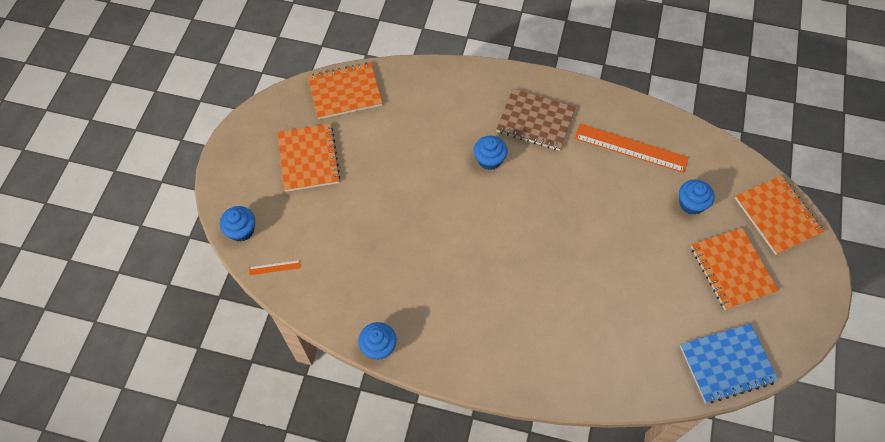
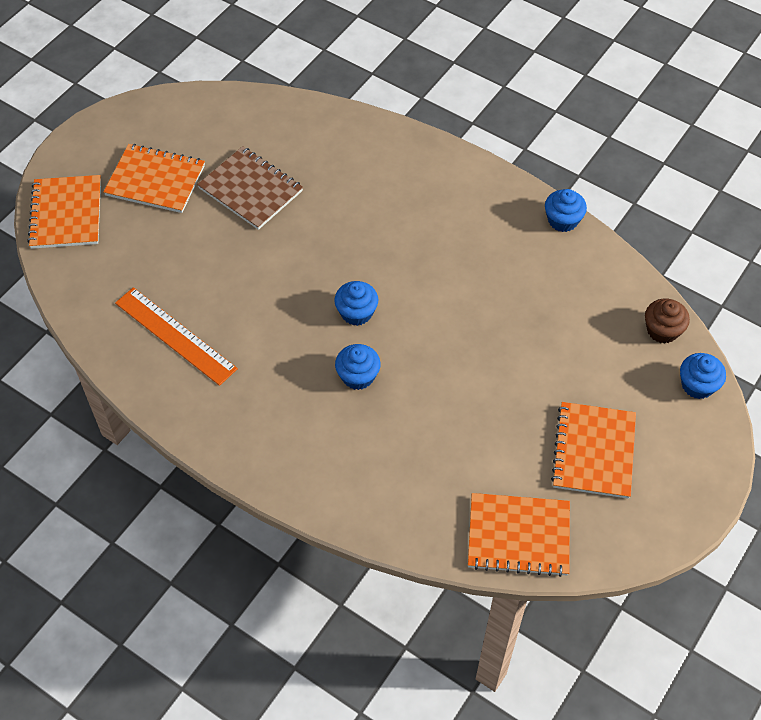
camera: 160 degrees left, 5 degrees down
orange ruler [249,260,301,275] -> brown cupcake [645,299,690,344]
brown notebook [496,89,576,151] -> brown notebook moved to [197,146,303,230]
blue cupcake [679,180,714,215] -> blue cupcake moved to [334,281,378,326]
blue notebook [680,324,779,403] -> none
orange notebook [691,228,779,310] -> orange notebook turned 75 degrees counterclockwise [103,144,205,213]

